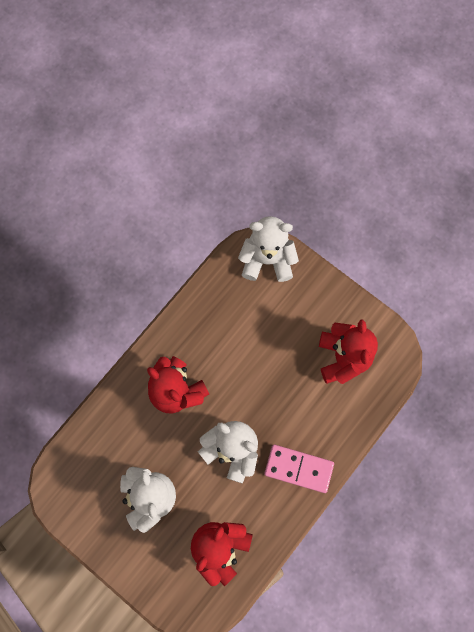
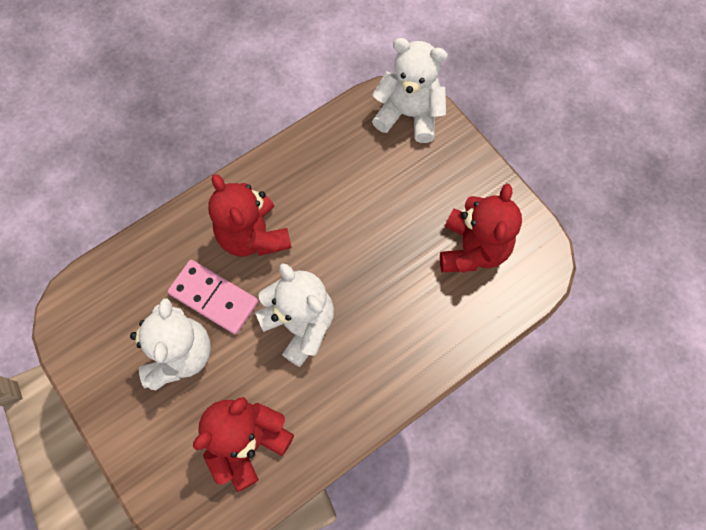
camera: 15 degrees right, 5 degrees down
pink domino [264,444,334,493] -> pink domino moved to [168,260,258,334]

